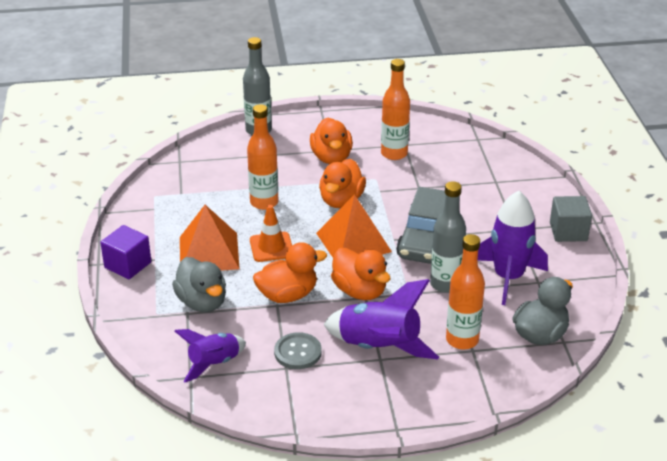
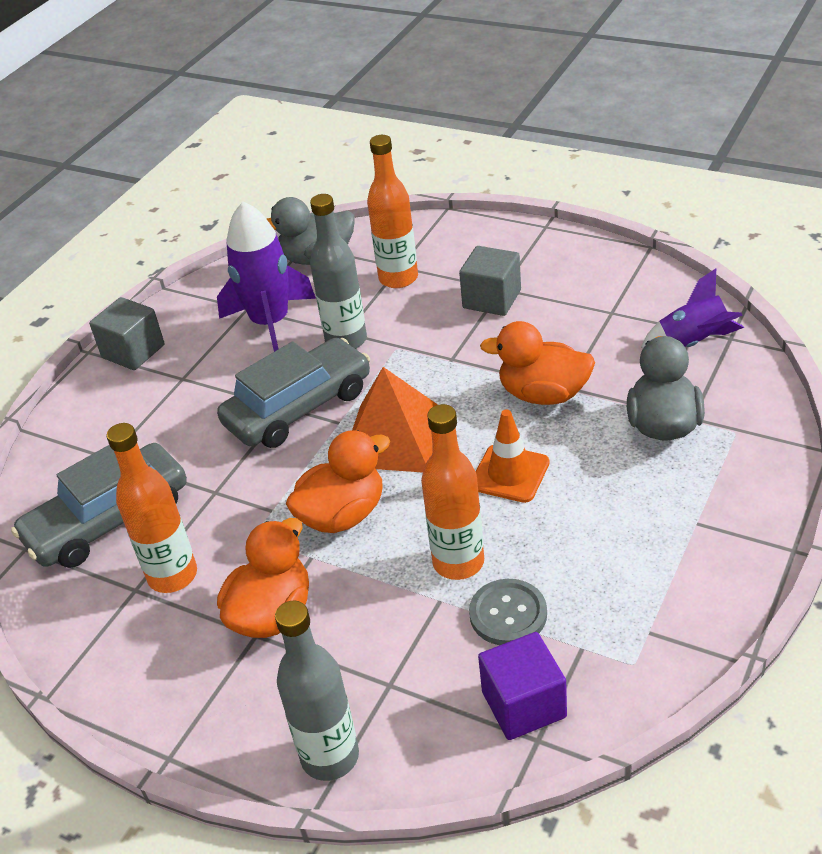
camera: 140 degrees left, 5 degrees up
purple cube [100,225,151,279] -> purple cube moved to [478,632,567,740]
orange pyramid [180,205,239,271] -> none
grey button [274,332,322,369] -> grey button moved to [469,579,547,645]
purple rocket [323,279,439,359] -> grey cube [459,246,521,316]
orange duck [331,248,390,300] -> none
none -> grey car [11,443,187,568]

